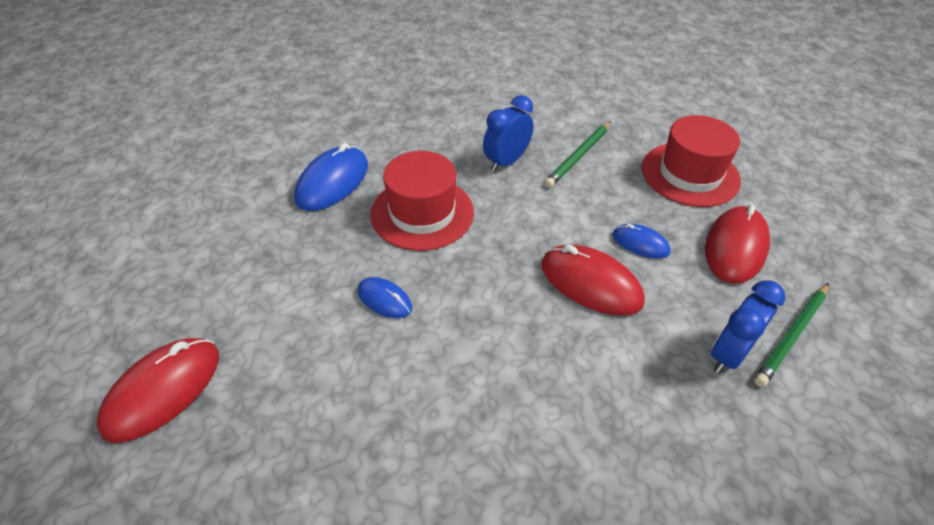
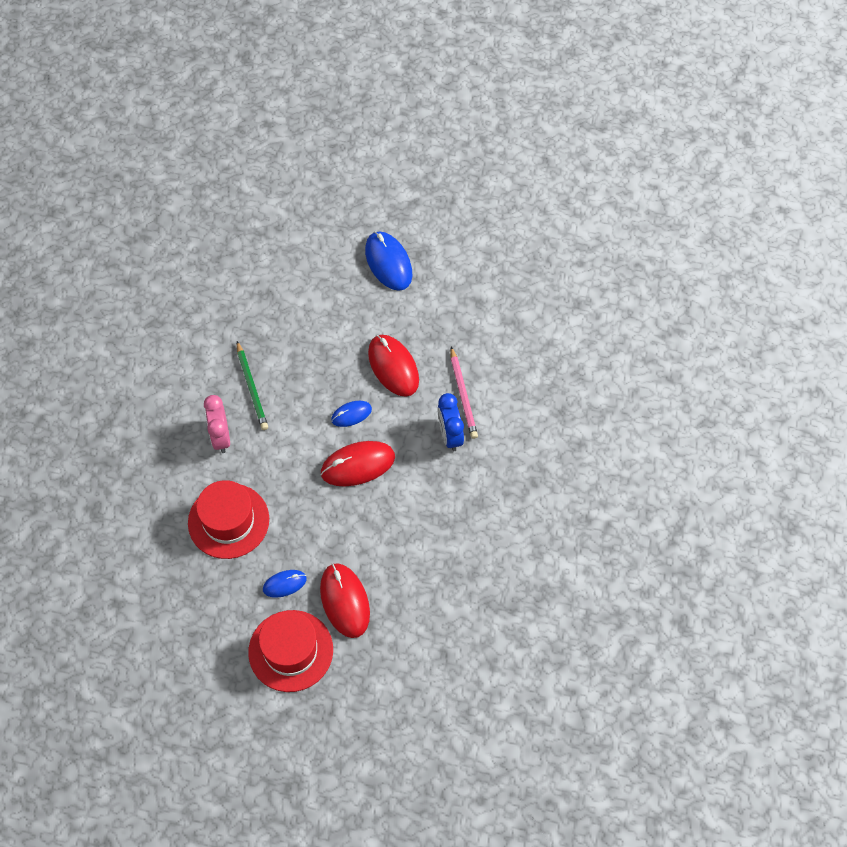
camera: 55 degrees left, 15 degrees up
red mouse [96,338,219,443] -> red mouse moved to [320,563,370,638]
blue mouse [294,143,368,211] -> blue mouse moved to [365,231,412,291]
blue clock [483,95,534,172] -> pink clock [204,395,230,453]
red hat [642,115,741,207] -> red hat moved to [248,610,333,692]
green pencil [754,283,829,387] -> pink pencil [450,347,478,439]

